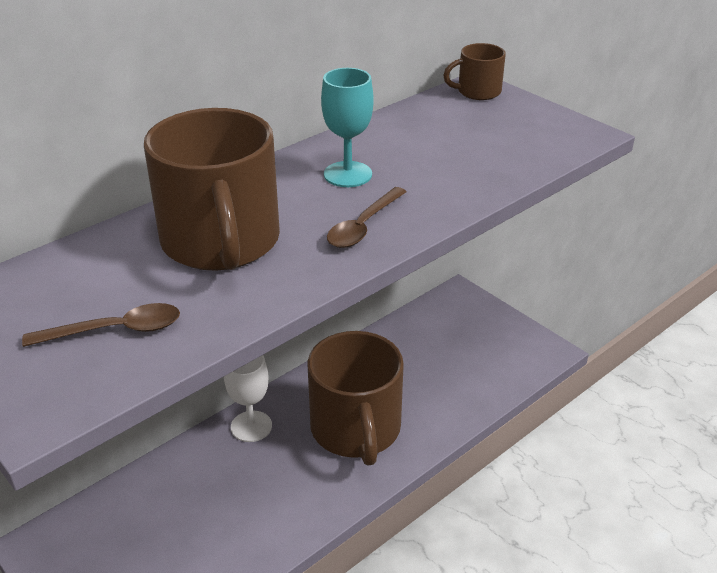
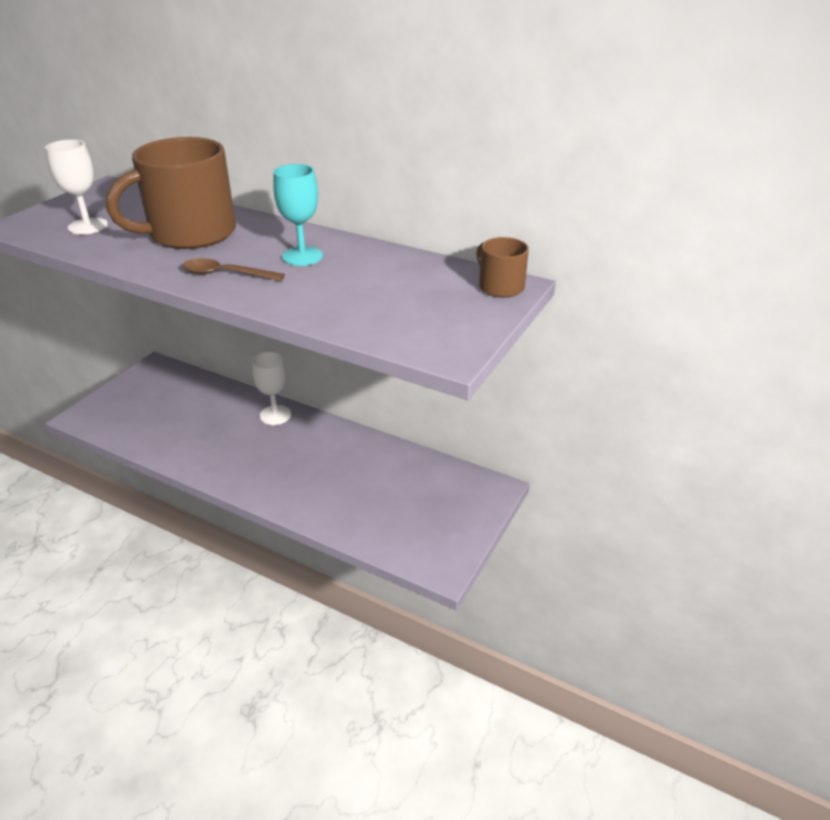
camera: 70 degrees right, 0 degrees up
brown spoon [22,303,180,347] -> white goblet [45,139,108,235]
brown mug [307,331,404,466] -> none

